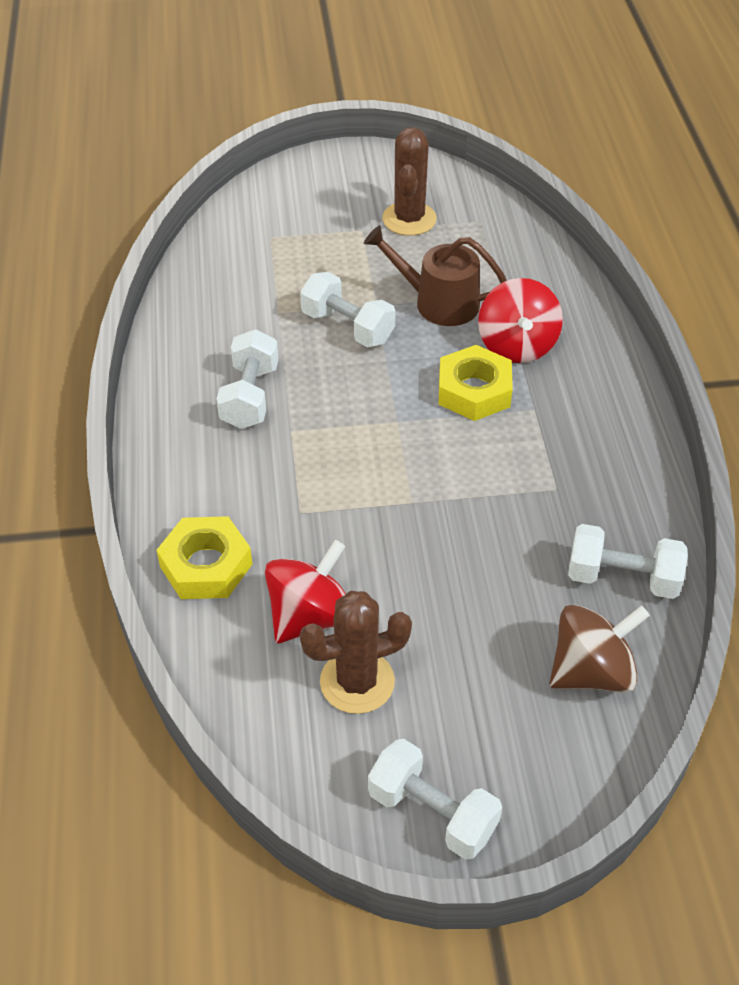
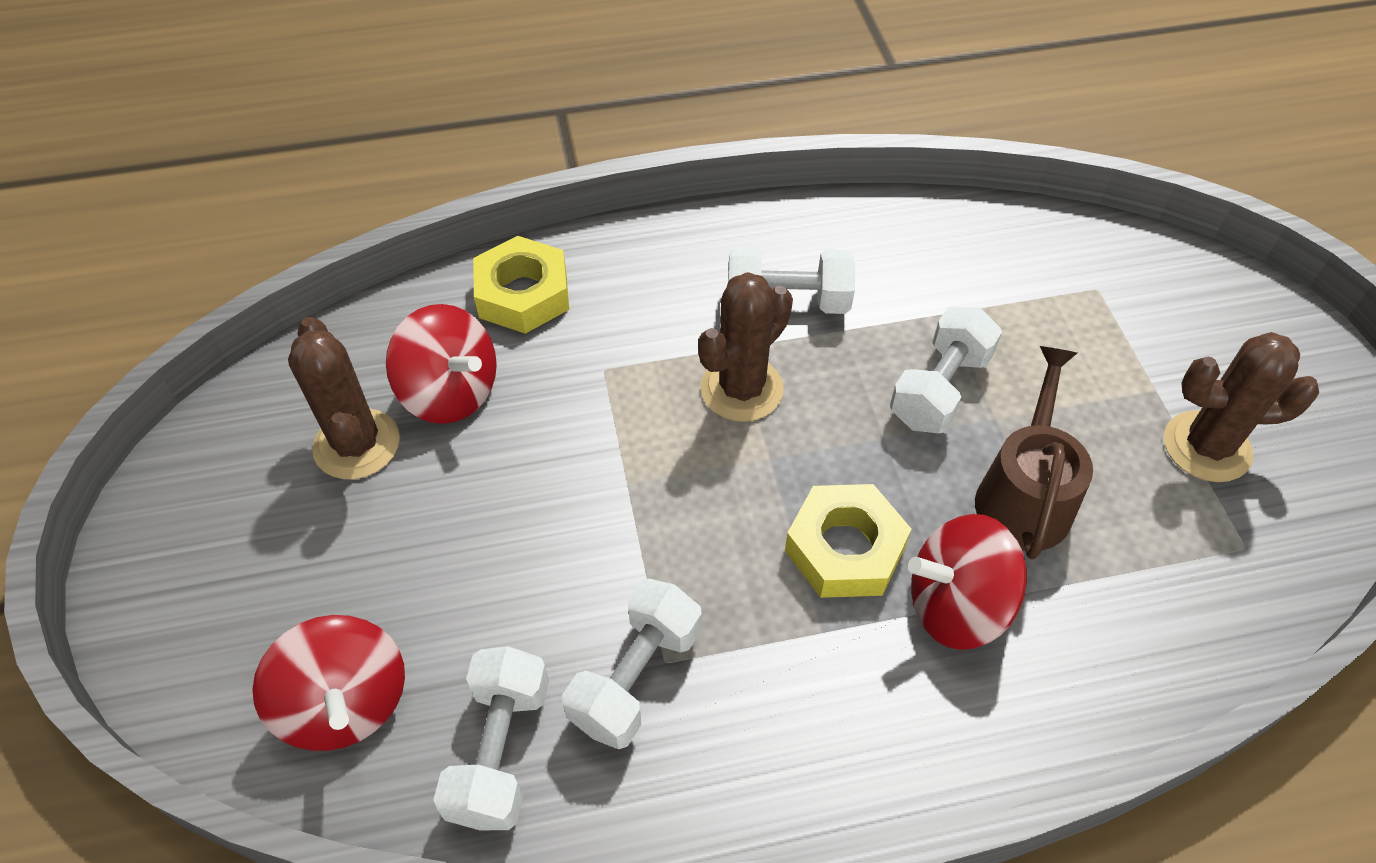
camera: 85 degrees right, 5 degrees up
white dumbbell [368,739,502,860] -> white dumbbell moved to [562,579,702,749]
brown spinning top [549,605,650,693] -> red spinning top [252,615,405,751]
none -> brown cactus [698,272,793,422]

